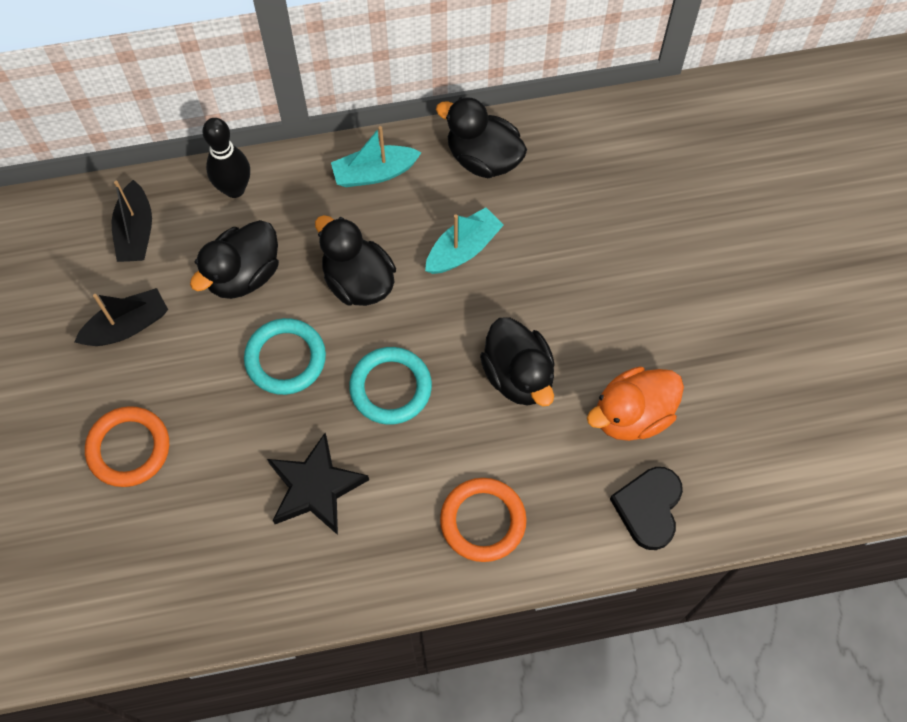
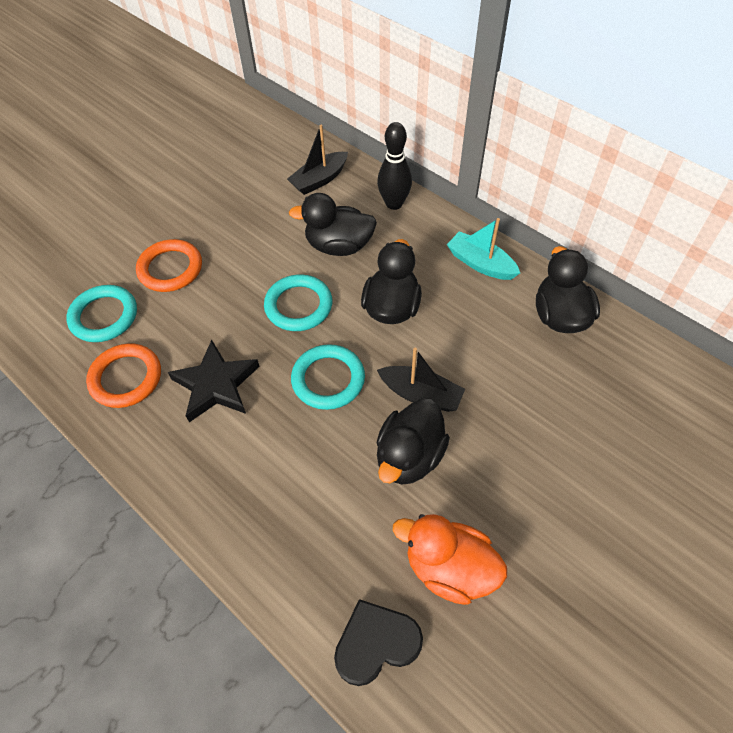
camera: 55 degrees right, 10 degrees down
black boat [74,288,168,346] -> black boat moved to [377,348,465,412]
turquoise boat [425,208,504,274] -> none
orange ring [440,478,527,562] -> orange ring moved to [86,343,161,408]
none -> turquoise ring [66,285,137,342]

